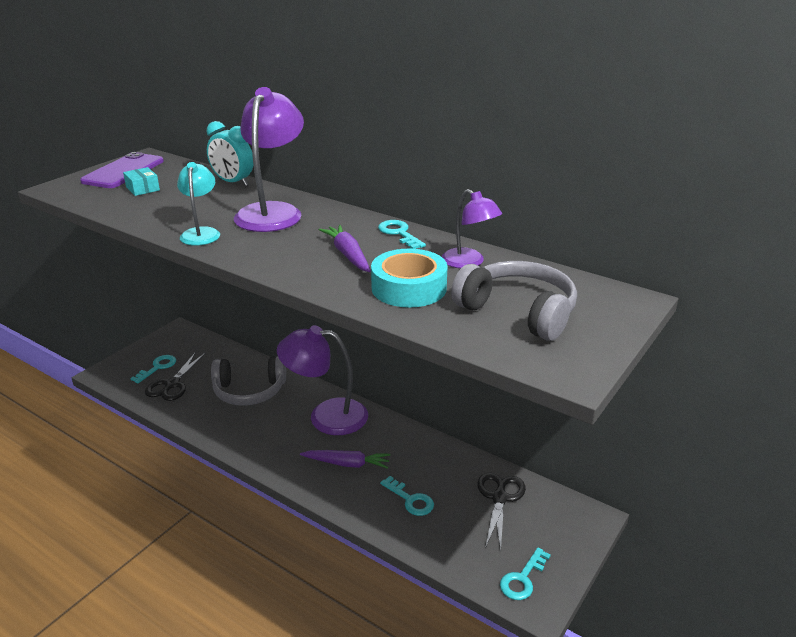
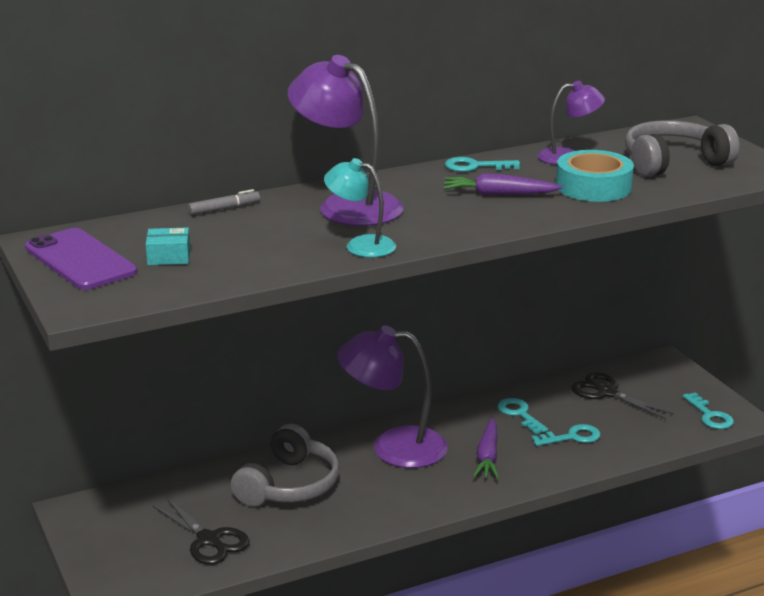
camera: 60 degrees left, 5 degrees down
turquoise key [130,355,176,383] -> turquoise key moved to [498,398,548,434]
turquoise clock [207,121,253,186] -> grey marker [188,189,260,215]
purple lamp [277,325,368,435] -> purple lamp turned 60 degrees clockwise [337,325,448,468]
purple carrot [300,450,390,469] -> purple carrot turned 150 degrees clockwise [473,418,499,479]

